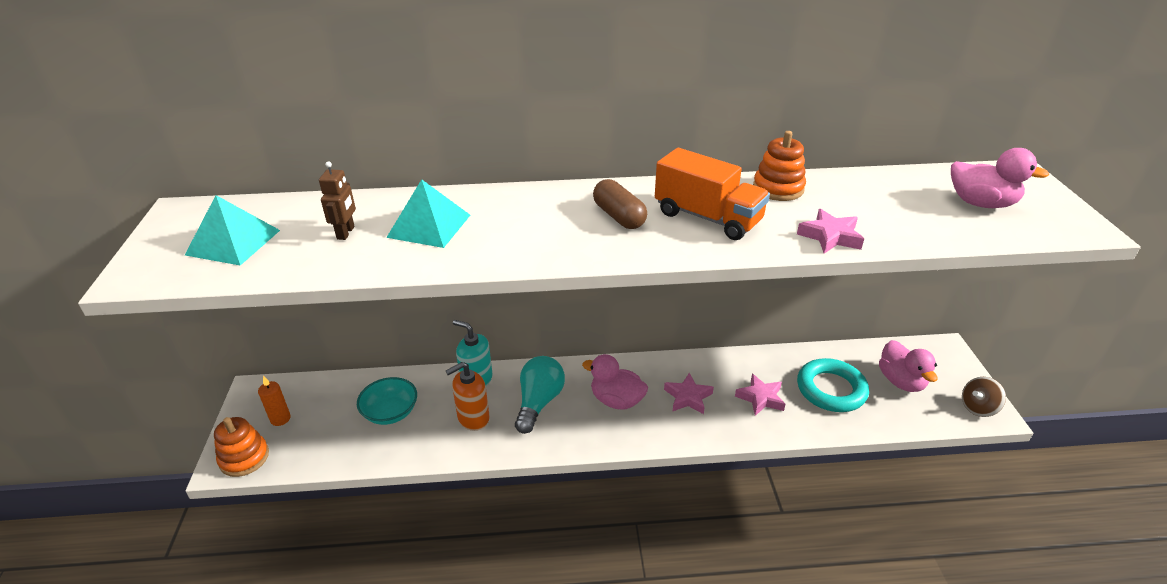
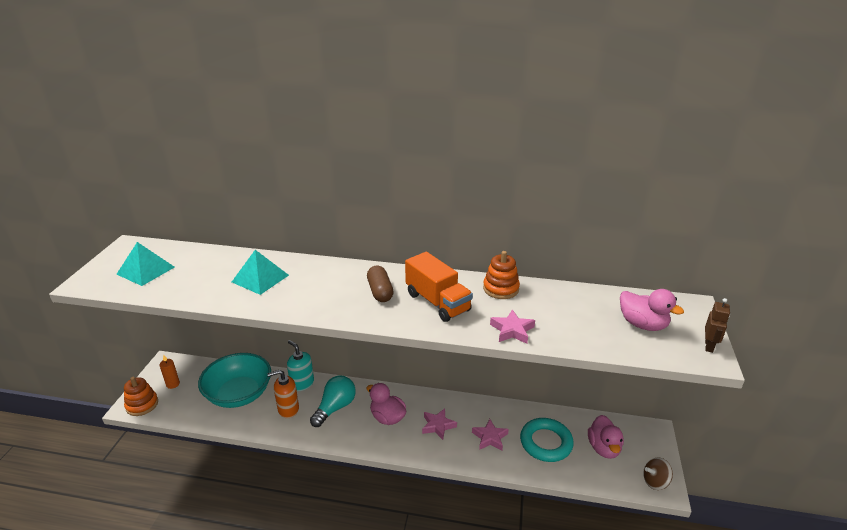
camera: 15 degrees right, 5 degrees down
brown robot [319,161,356,240] -> brown robot moved to [705,298,730,353]
turquoise bowl [357,377,417,425] -> turquoise bowl [198,353,271,408], size x1.76

